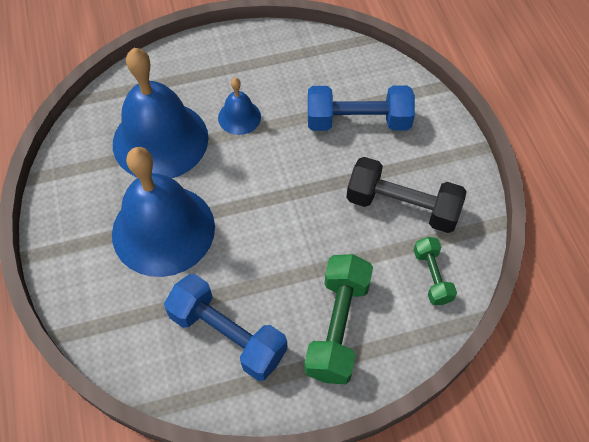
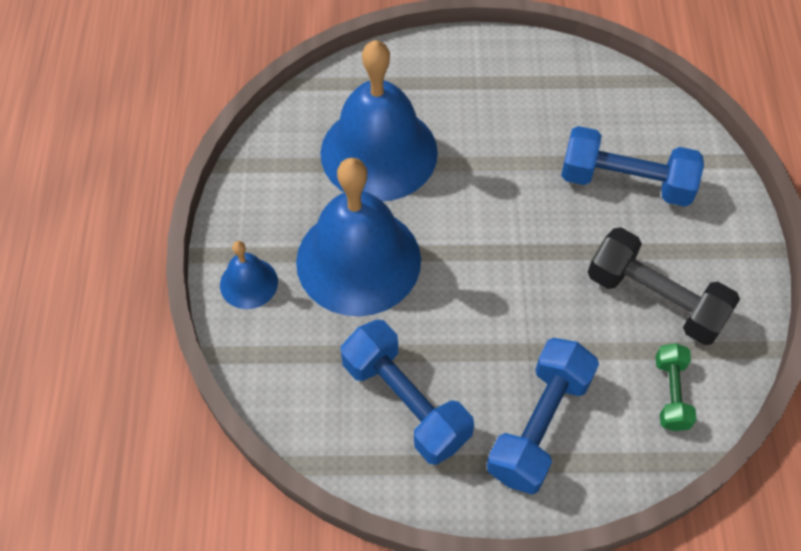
camera: 15 degrees right, 0 degrees up
blue bell [218,78,261,135] -> blue bell moved to [220,241,278,309]
green dumbbell [304,254,373,384] -> blue dumbbell [487,338,599,494]

